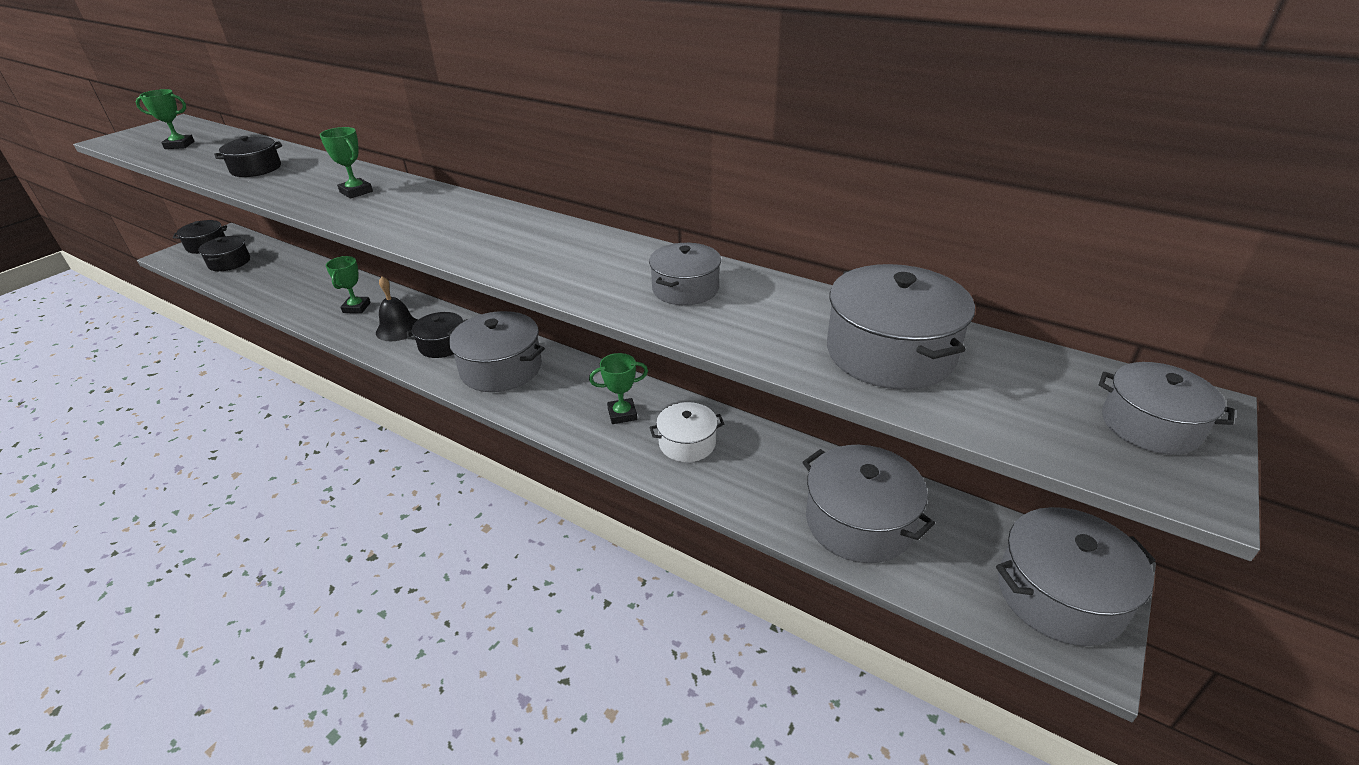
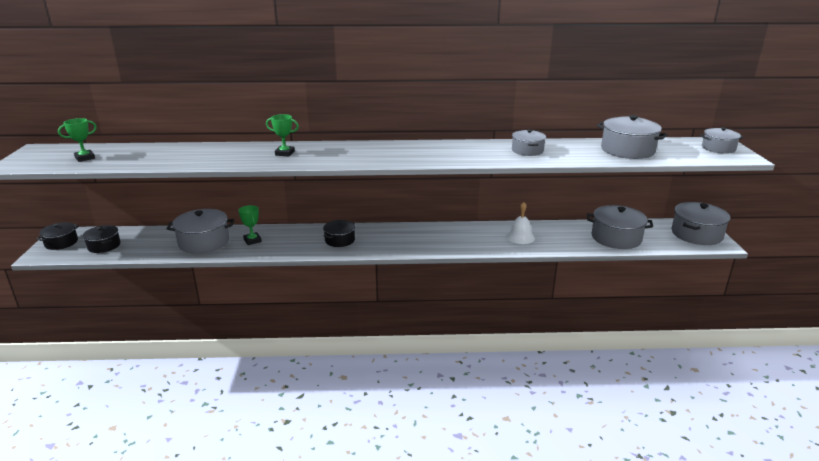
camera: 35 degrees left, 10 degrees down
black pot [214,136,282,177] -> none
black bell [376,276,417,341] -> none
grey pot [447,311,545,392] -> grey pot moved to [167,209,234,254]
green trophy [589,353,648,424] -> none
white pot [649,402,724,462] -> white bell [506,202,535,244]

